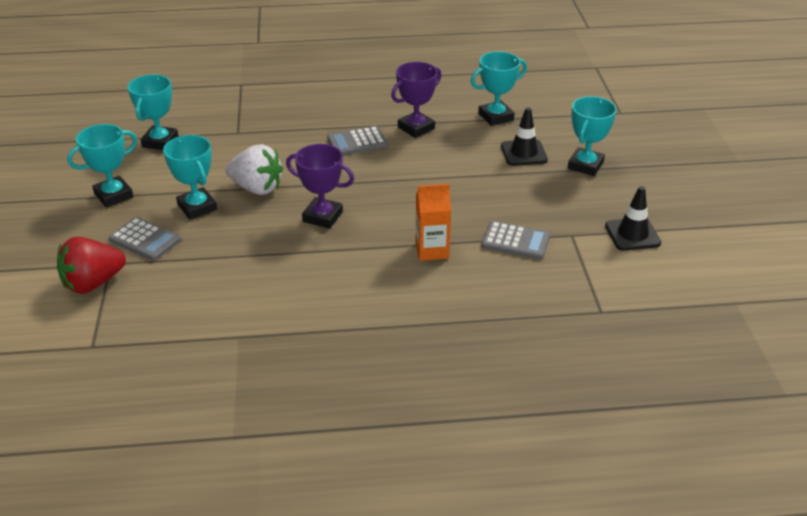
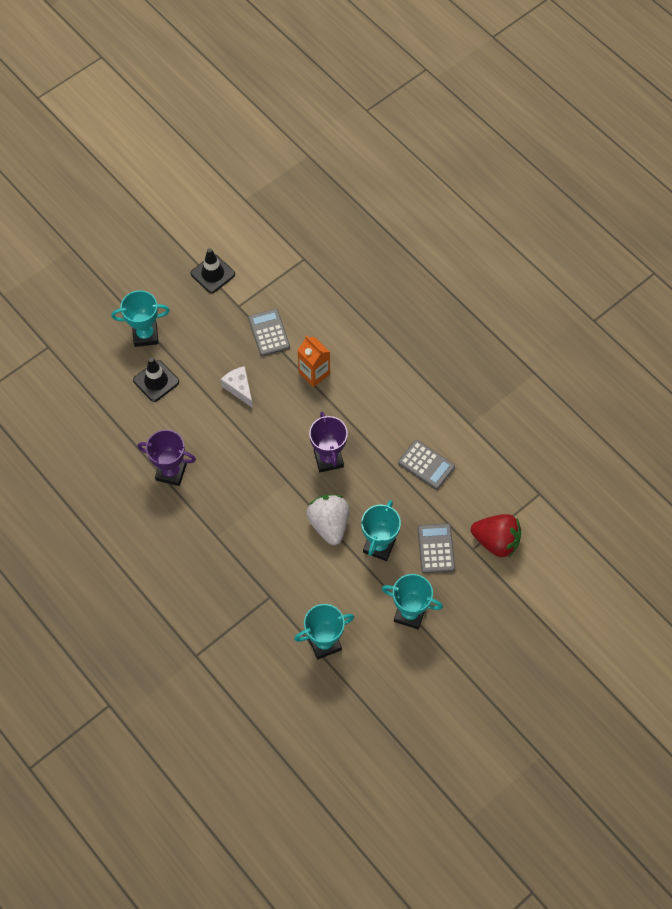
camera: 125 degrees left, 25 degrees up
grey calculator [327,126,388,155] -> grey calculator moved to [398,440,455,490]
turquoise trophy [470,51,527,126] -> none
none -> white cheese [220,366,253,408]

